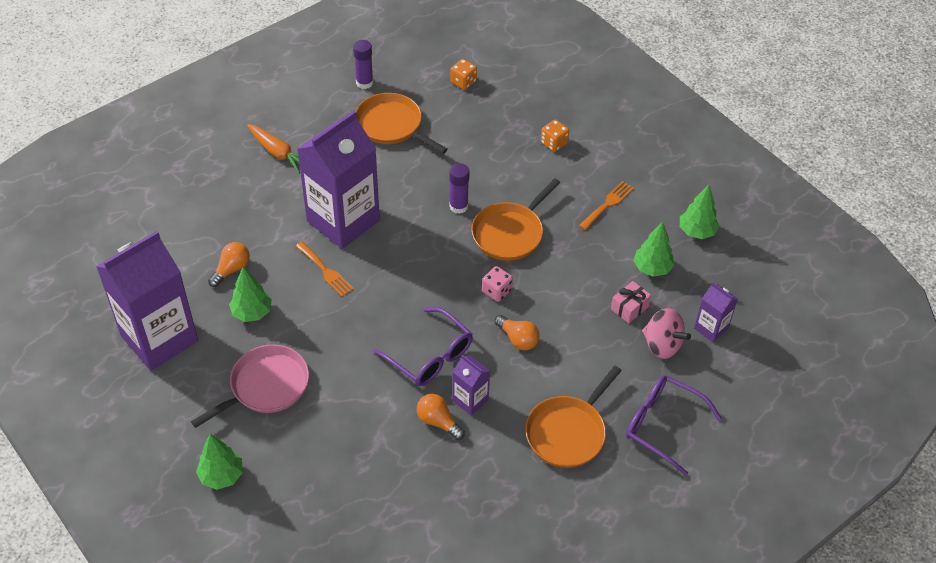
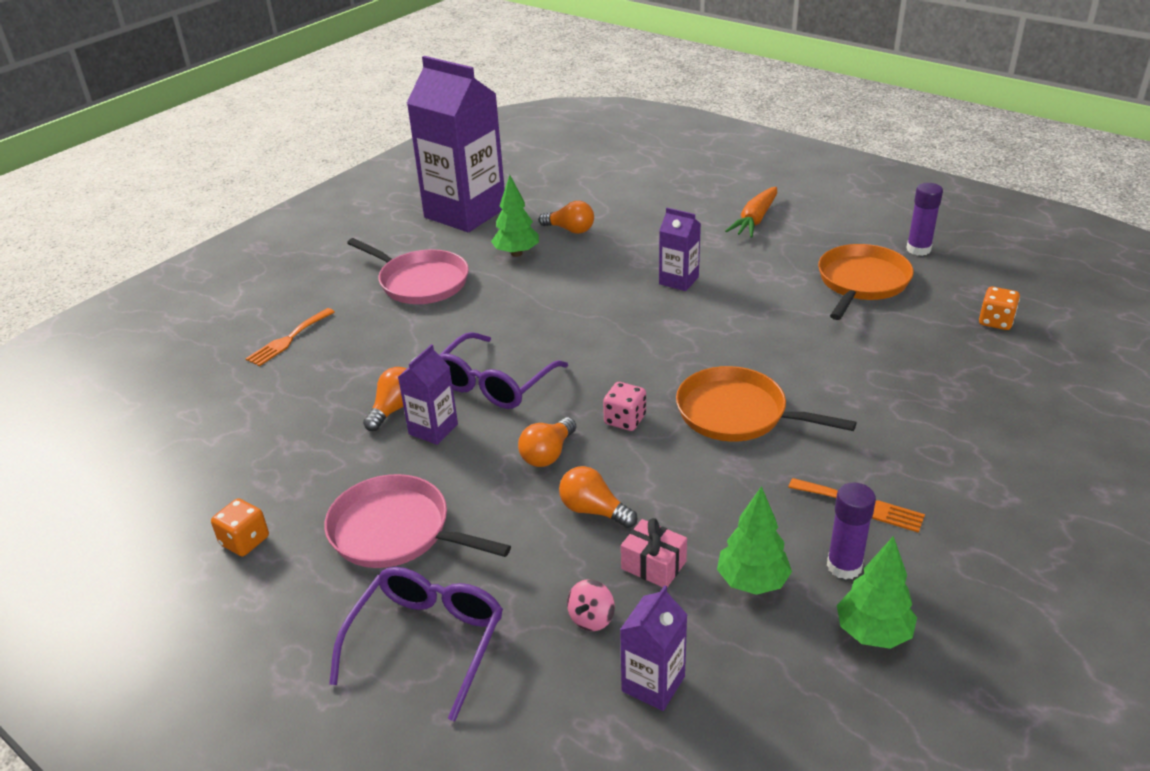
camera: 80 degrees right, 15 degrees down
green tree [196,434,243,490] -> none
orange fork [296,241,354,297] -> orange fork moved to [245,308,335,366]
purple carton [297,111,380,249] -> purple carton [659,208,701,291], size x0.45
purple glue stick [449,163,470,214] -> purple glue stick moved to [827,482,876,580]
orange pan [525,366,622,468] -> pink pan [324,474,511,568]
orange dice [541,120,569,152] -> orange dice moved to [211,498,269,556]
pink spinning top [642,308,691,359] -> pink spinning top [567,579,615,631], size x0.58
none -> orange light bulb [559,466,638,528]

